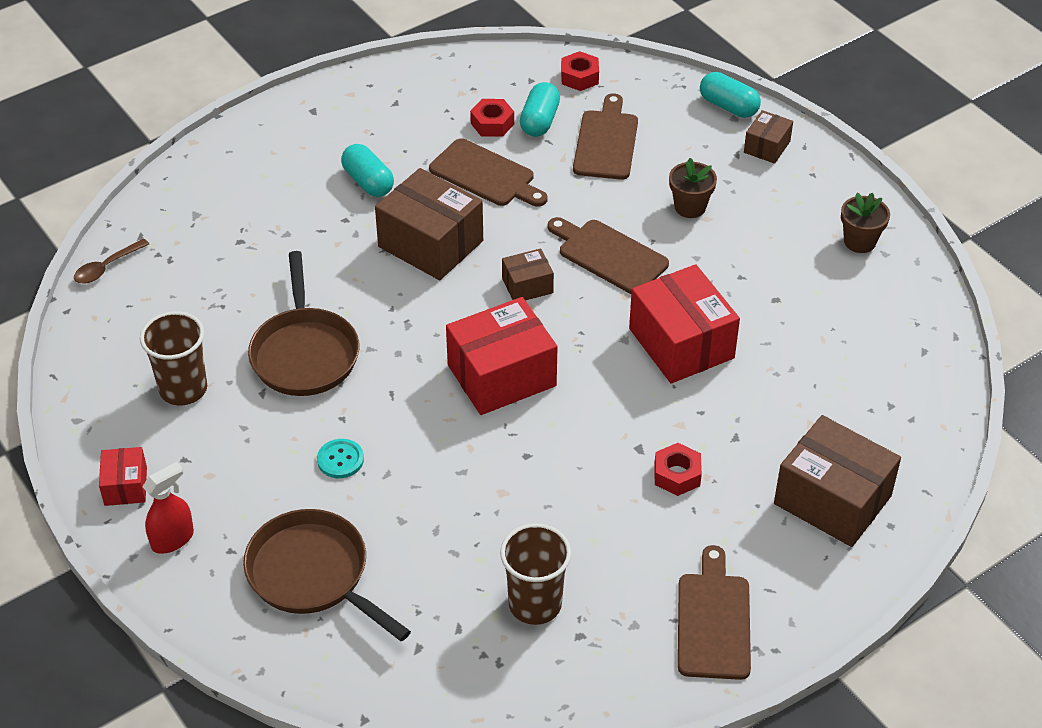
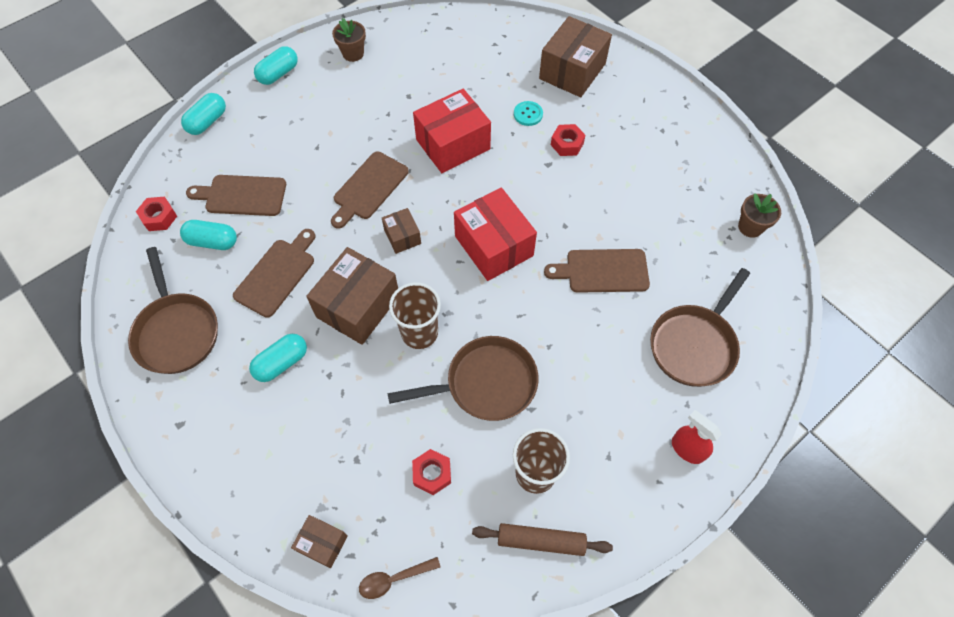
camera: 95 degrees left, 15 degrees up
brown spoon [74,238,149,284] -> brown spoon turned 120 degrees clockwise [359,557,441,599]
red box [99,447,147,506] -> none
turquoise button [317,439,364,478] -> turquoise button moved to [514,101,543,126]
red nut [470,99,514,137] -> red nut moved to [412,449,451,495]
brown cup [500,523,571,625] -> brown cup moved to [389,282,441,349]
brown flower pot [669,158,717,218] -> brown flower pot moved to [738,193,781,238]
brown cutting board [678,545,751,680] -> brown cutting board moved to [544,249,650,293]
brown box [744,110,793,164] -> brown box moved to [291,515,348,568]
none -> brown pan [128,247,218,374]
none -> turquoise capsule [254,46,298,85]
none -> brown rolling pin [472,523,613,556]

